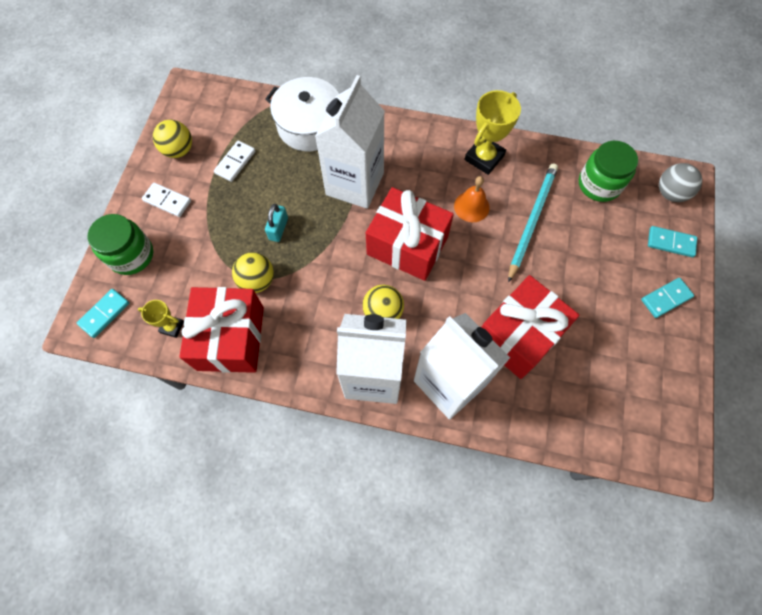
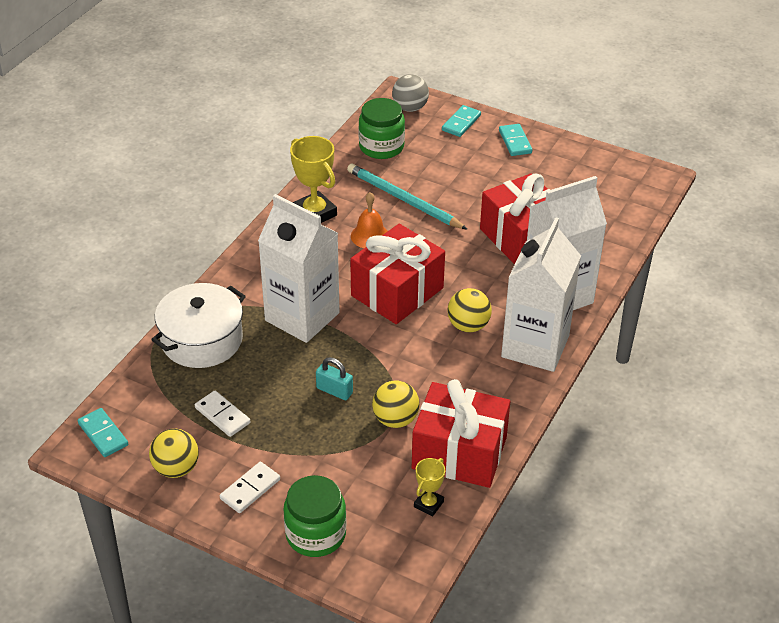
camera: 75 degrees left, 25 degrees down
turquoise domino [77,289,129,338] -> turquoise domino moved to [78,408,128,457]

